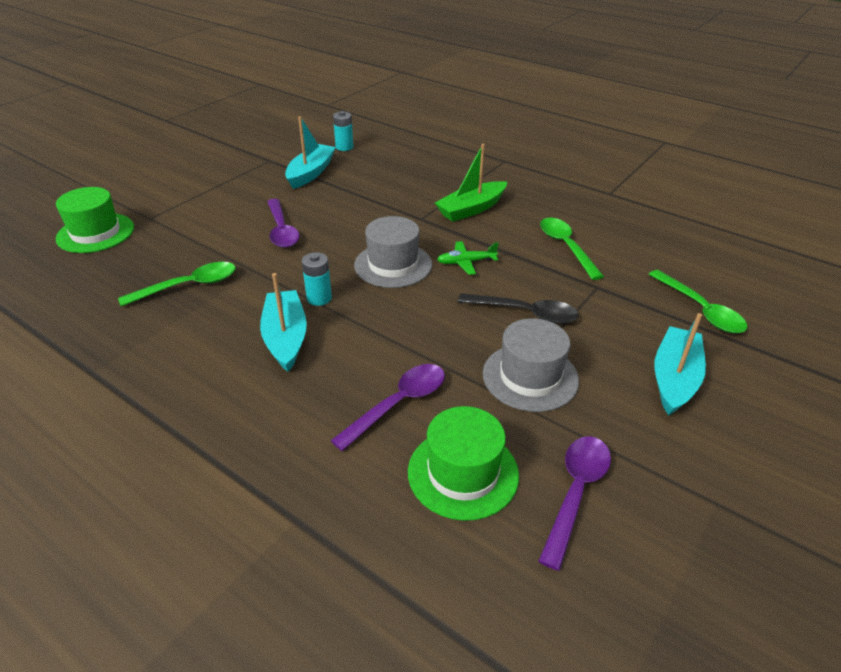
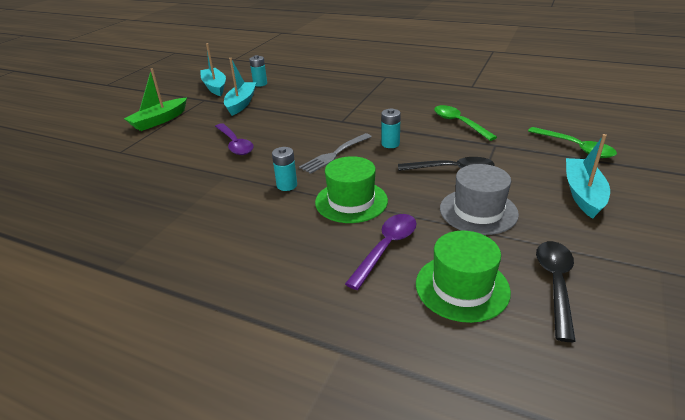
camera: 10 degrees left, 5 degrees down
green hat [56,187,134,253] -> green hat moved to [315,156,388,223]
green spoon [118,262,236,307] -> none
turquoise boat [260,273,307,372] -> turquoise boat moved to [200,43,226,96]
grey hat [354,216,432,288] -> grey fork [299,133,372,174]
green boat [435,144,507,222] -> green boat moved to [124,68,187,131]
green plane [437,241,499,275] -> turquoise battery [381,108,401,148]
purple spoon [538,436,611,571] -> black spoon [536,241,576,342]

